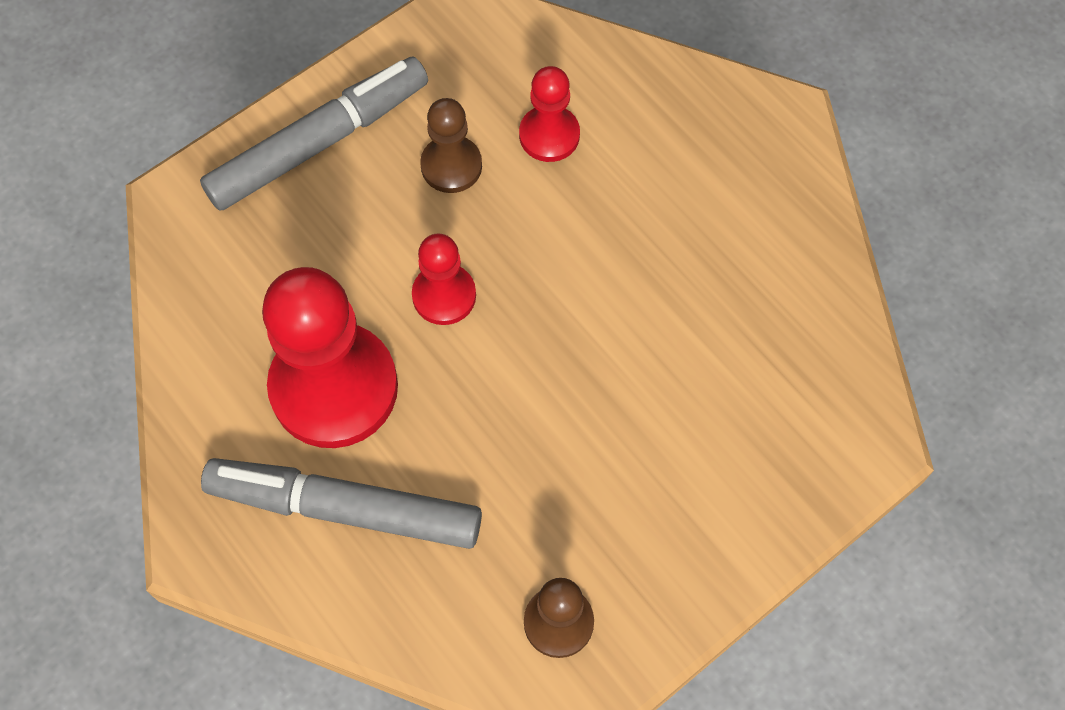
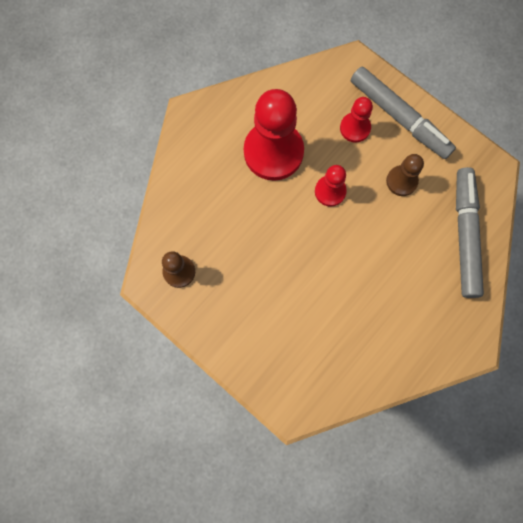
camera: 80 degrees right, 10 degrees up
grey marker [201,458,482,549] -> grey marker moved to [456,167,484,298]
red pawn [519,66,580,162] -> red pawn moved to [340,97,373,143]

